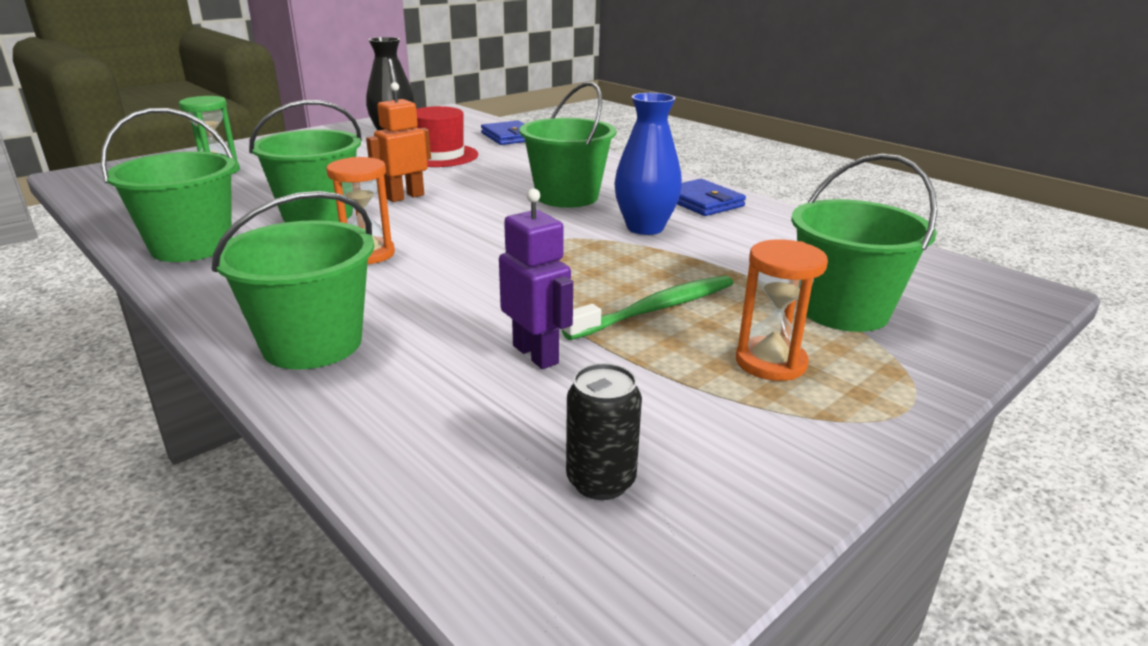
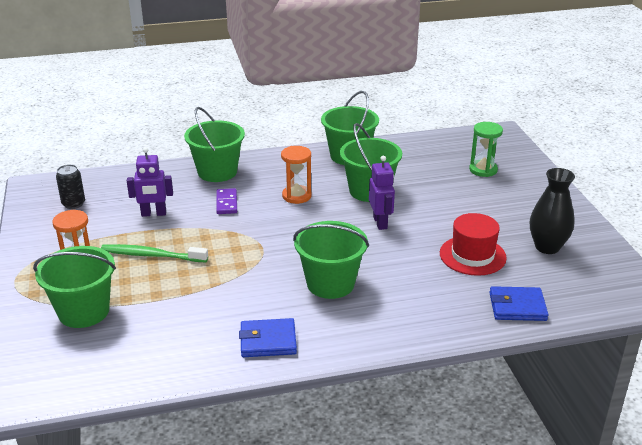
camera: 120 degrees right, 5 degrees up
orange robot [366,82,431,202] -> purple robot [369,156,395,230]
green toothbrush [562,275,733,340] -> green toothbrush turned 105 degrees clockwise [101,244,208,262]
blue vase [614,93,682,235] -> none
none -> purple domino [216,188,237,214]

